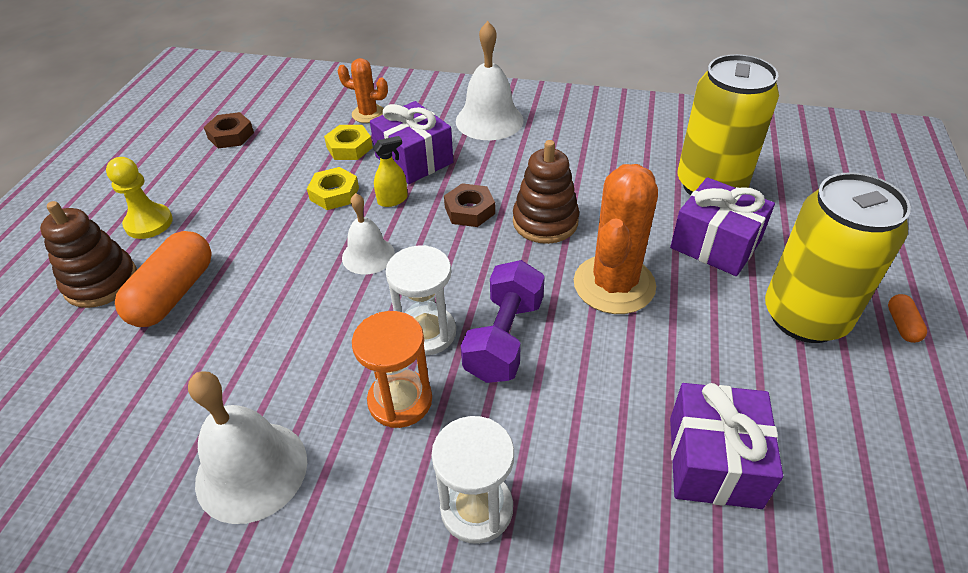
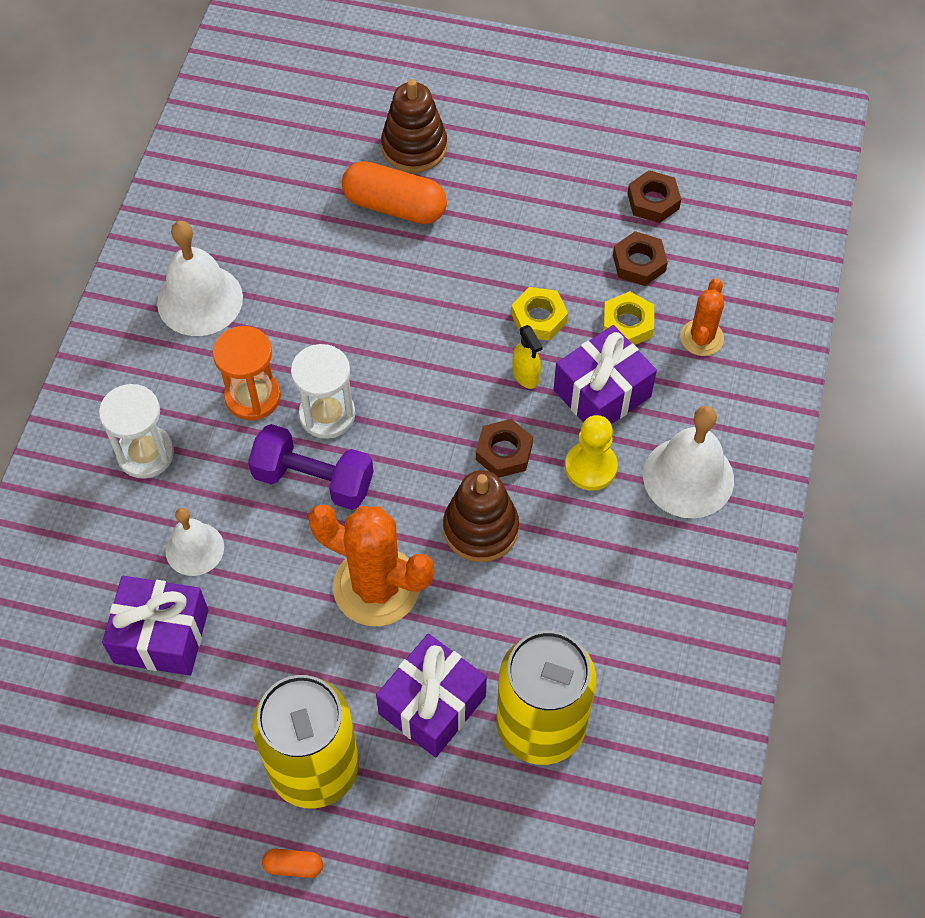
camera: 90 degrees right, 15 degrees up
yellow pawn [106,157,173,239] -> yellow pawn moved to [565,415,618,491]
white bell [342,193,395,274] -> white bell moved to [165,508,224,576]
none -> brown nut [613,231,668,286]

